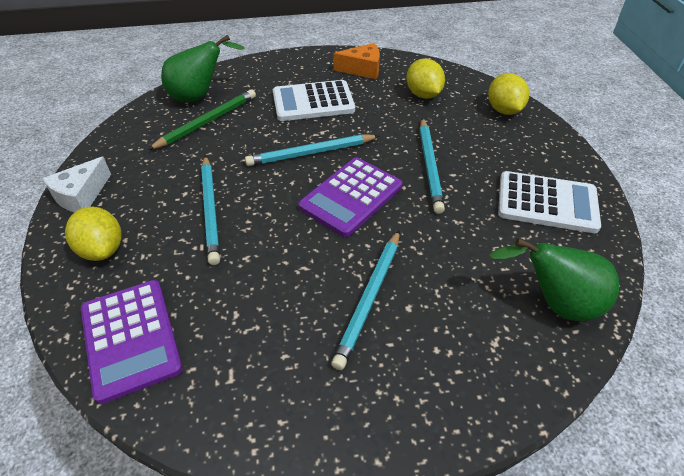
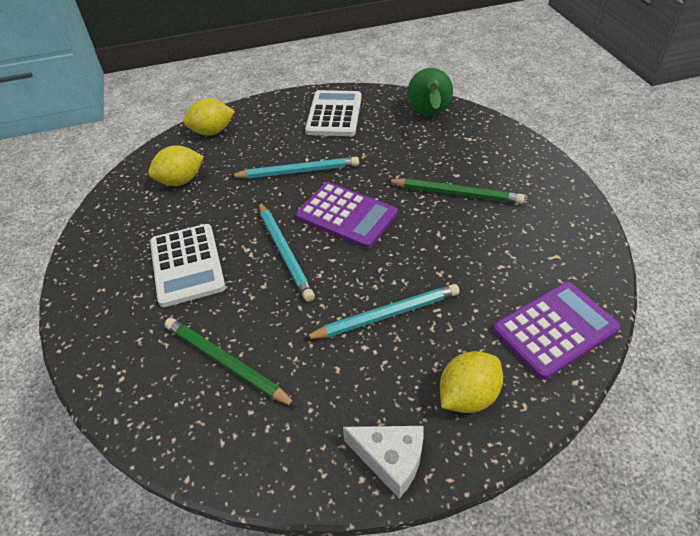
camera: 95 degrees left, 0 degrees up
green pear [161,35,245,102] -> none
turquoise pencil [331,231,399,370] -> green pencil [386,178,525,204]
orange cheese [333,43,380,79] -> none

